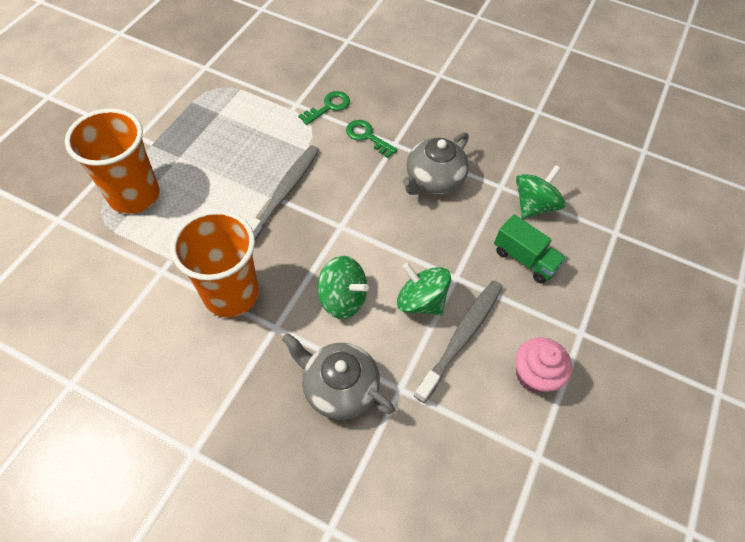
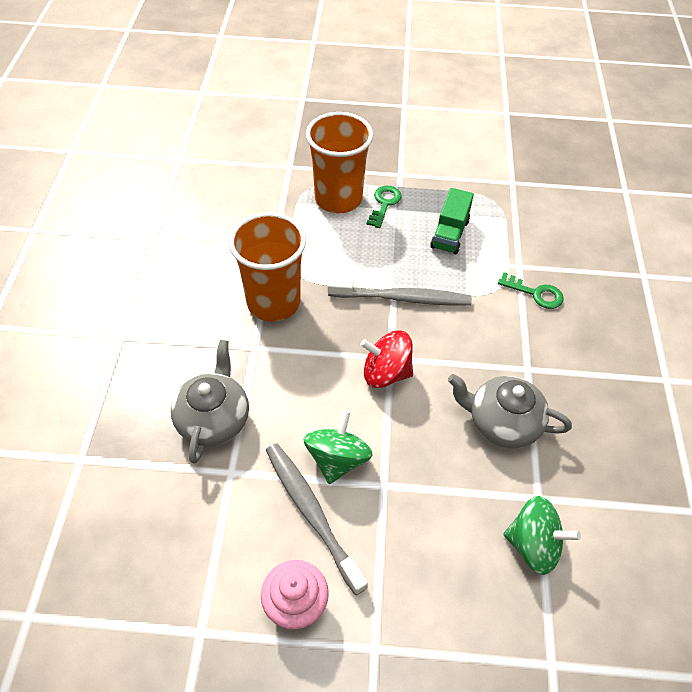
camera: 70 degrees right, 5 degrees down
green spinning top [318,256,369,319] -> none
green key [346,120,397,158] -> green key moved to [366,186,402,228]
grey toothbrush [414,281,503,403] -> grey toothbrush turned 135 degrees counterclockwise [266,443,368,595]
green truck [494,214,566,284] -> green truck moved to [430,188,474,254]
none -> red spinning top [360,330,413,388]

